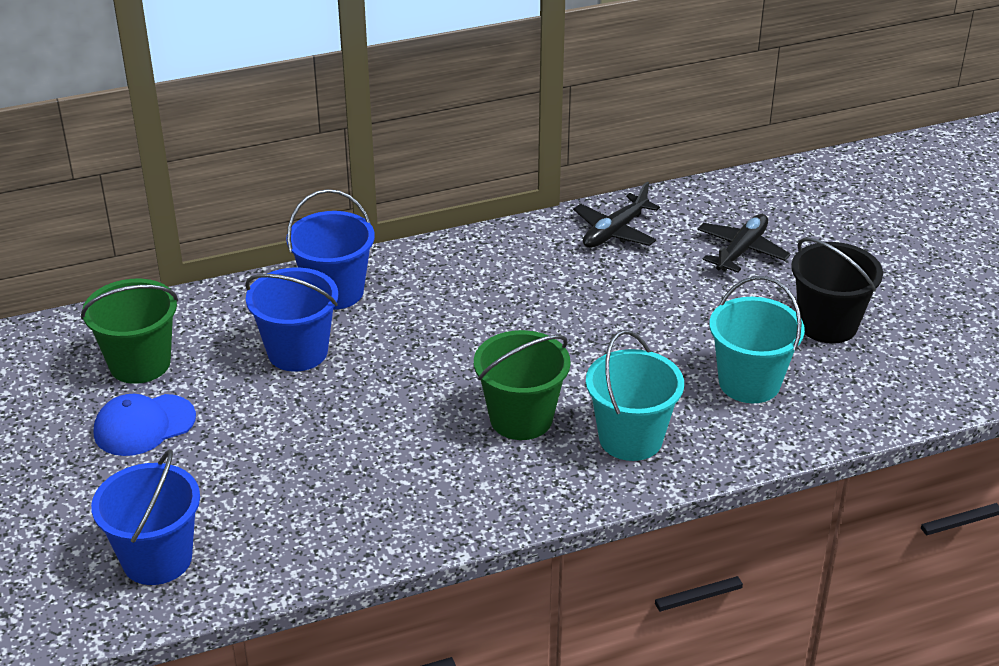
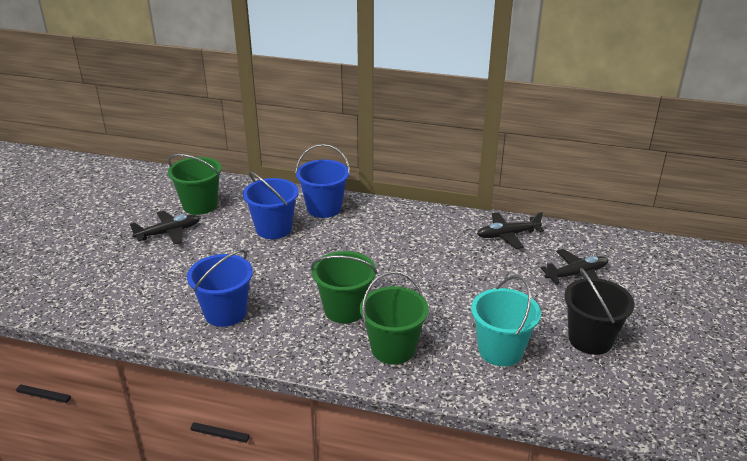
camera: 35 degrees right, 5 degrees down
blue bucket [91,449,200,585] -> blue bucket moved to [187,250,253,327]
blue cap [94,394,196,456] -> black plane [130,211,200,245]
turquoise bucket [586,330,684,461] -> green bucket [360,271,429,364]

